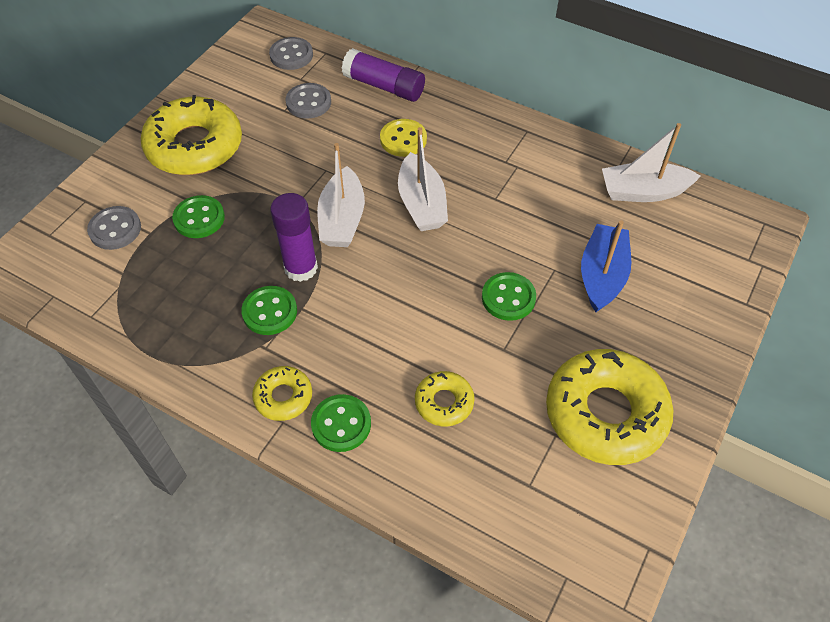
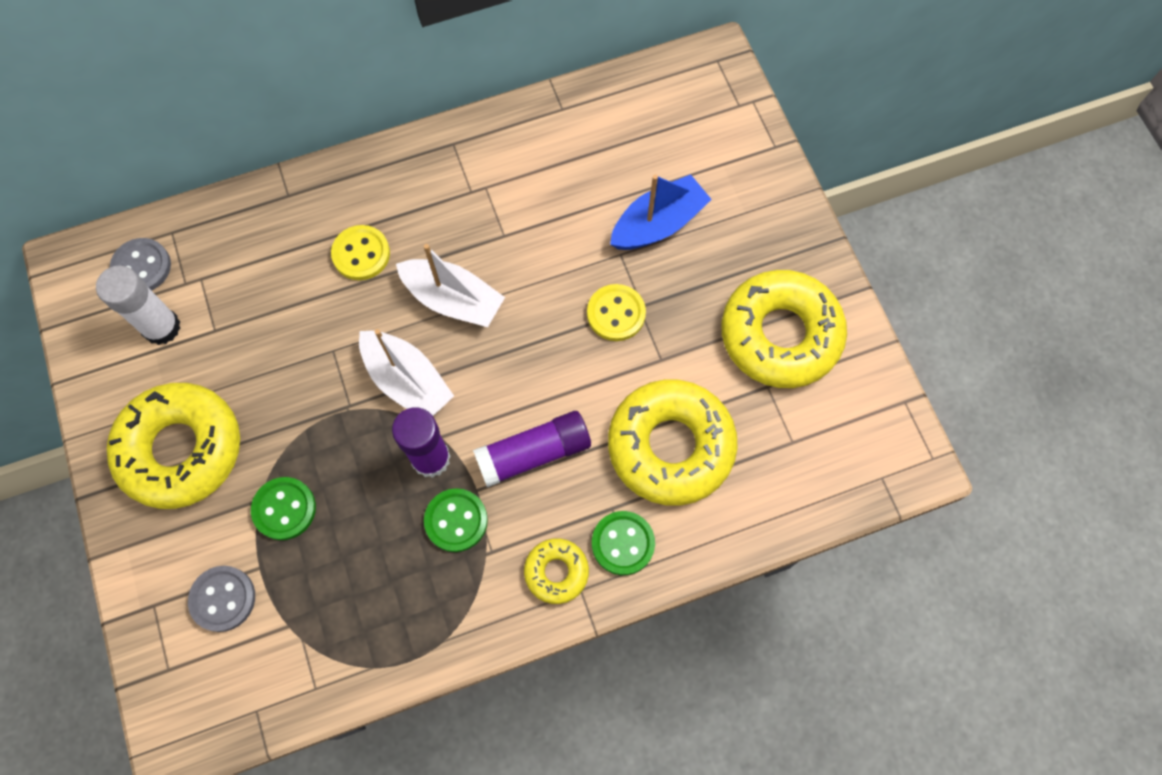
camera: 50 degrees left, 15 degrees up
grey button [286,83,331,119] -> none
purple glue stick [342,48,425,102] -> purple glue stick moved to [473,411,591,487]
yellow donut [415,371,474,426] -> yellow donut [608,379,738,506], size x2.05
green button [482,272,536,321] -> yellow button [587,284,646,341]
blue boat [581,220,631,312] -> blue boat turned 90 degrees clockwise [610,174,712,250]
white boat [602,123,701,202] -> none
none -> white glue stick [96,266,181,345]

